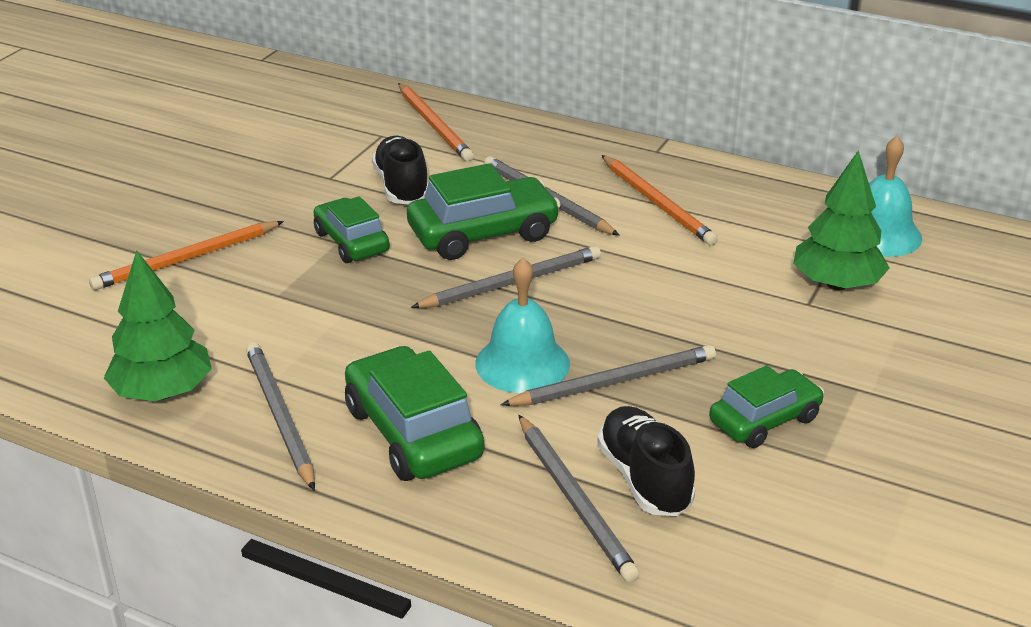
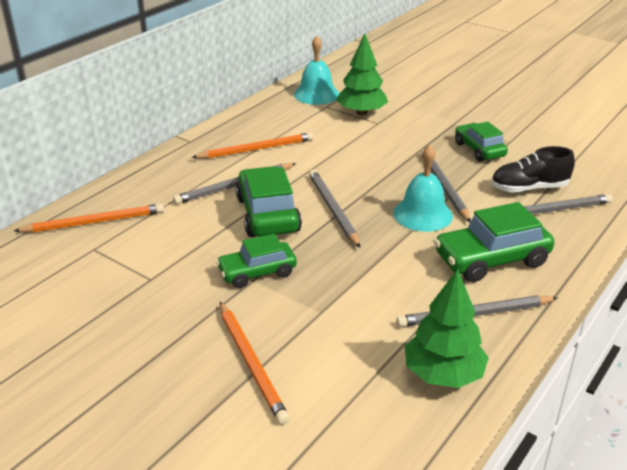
camera: 80 degrees left, 0 degrees up
black shoe [372,136,428,204] -> none

